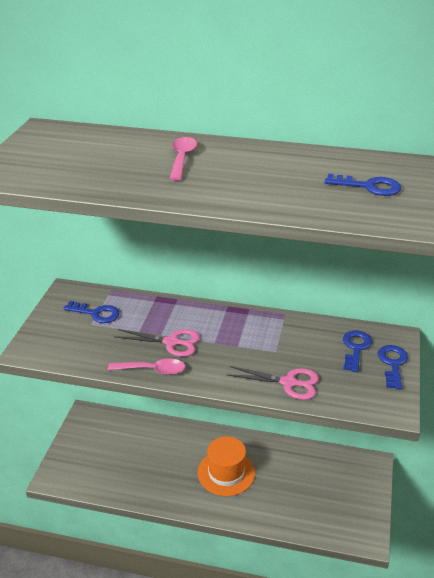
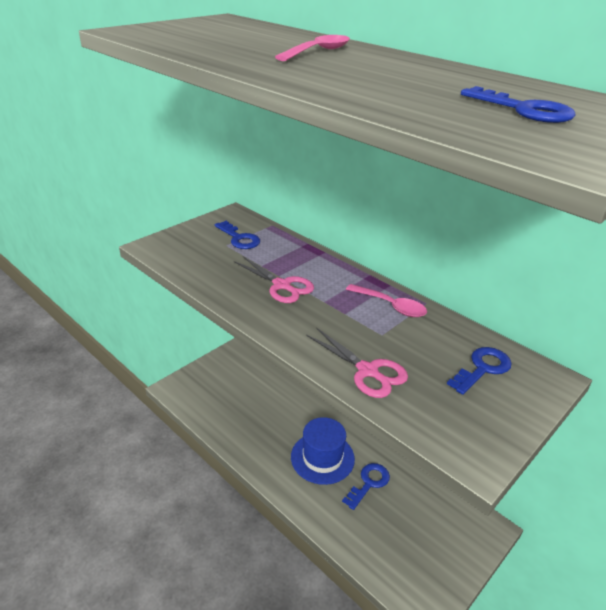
camera: 30 degrees right, 0 degrees up
pink spoon [108,358,185,375] -> pink spoon moved to [346,284,427,317]
orange hat [197,436,255,496] -> blue hat [291,417,355,485]
blue key [378,345,408,389] -> blue key moved to [342,463,390,510]

